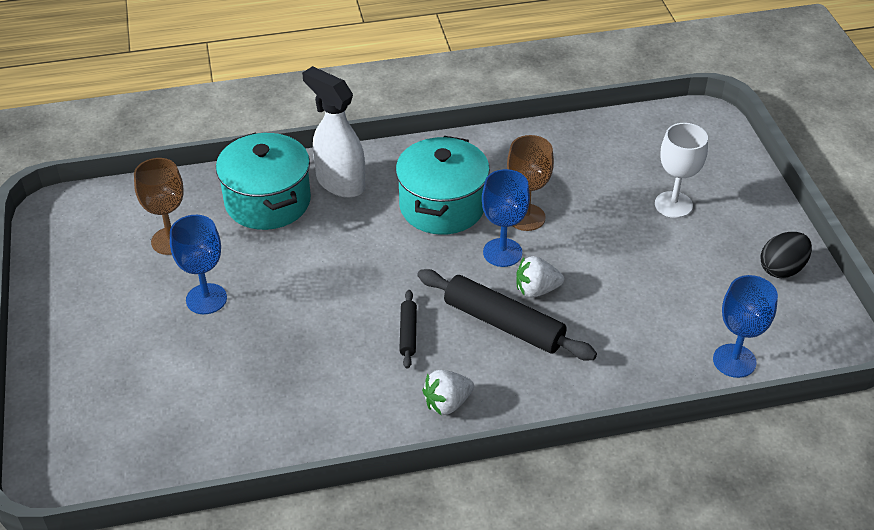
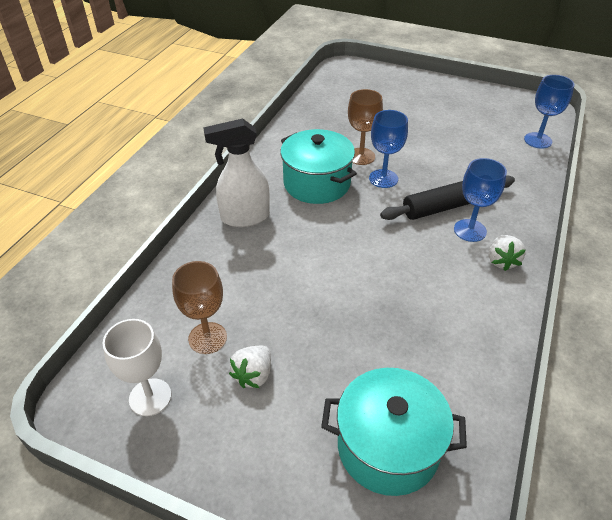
camera: 55 degrees left, 0 degrees up
blue goblet [170,215,227,314] -> blue goblet moved to [454,158,507,242]
turquoise pot [216,132,311,230] -> turquoise pot moved to [321,368,467,496]
black rolling pin [399,290,417,369] -> none
white strawberry [517,256,564,298] -> white strawberry moved to [229,346,271,388]
white goblet [655,123,708,218] -> white goblet moved to [102,319,171,416]
black egg [760,232,812,278] -> none

